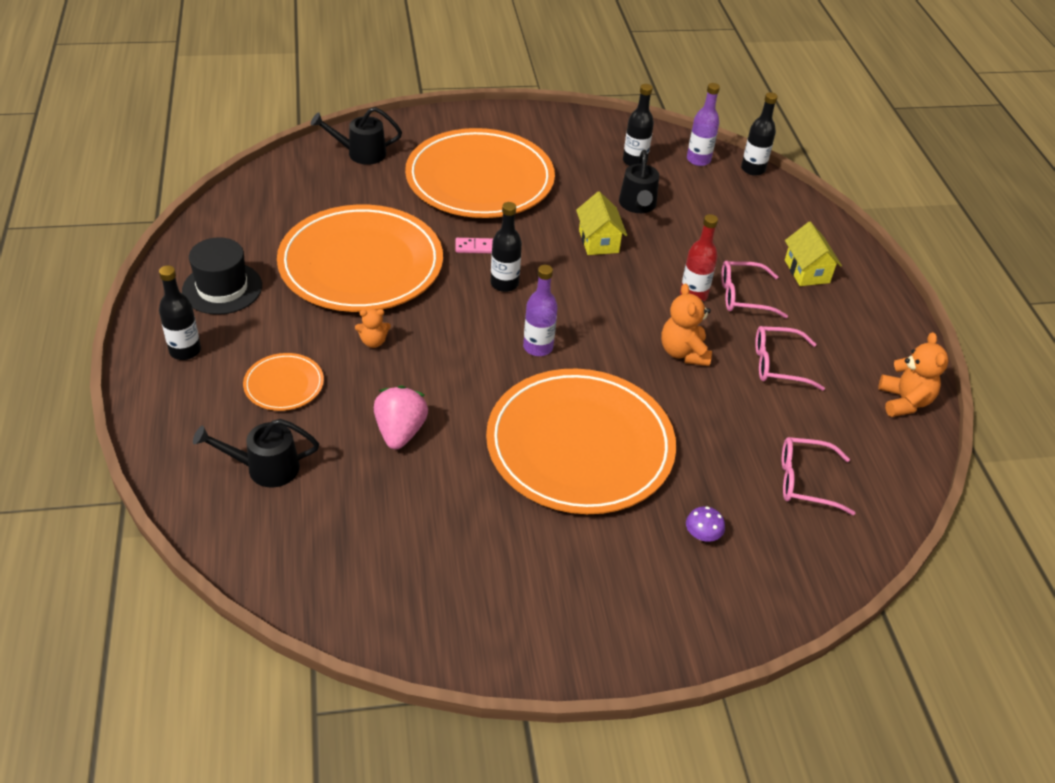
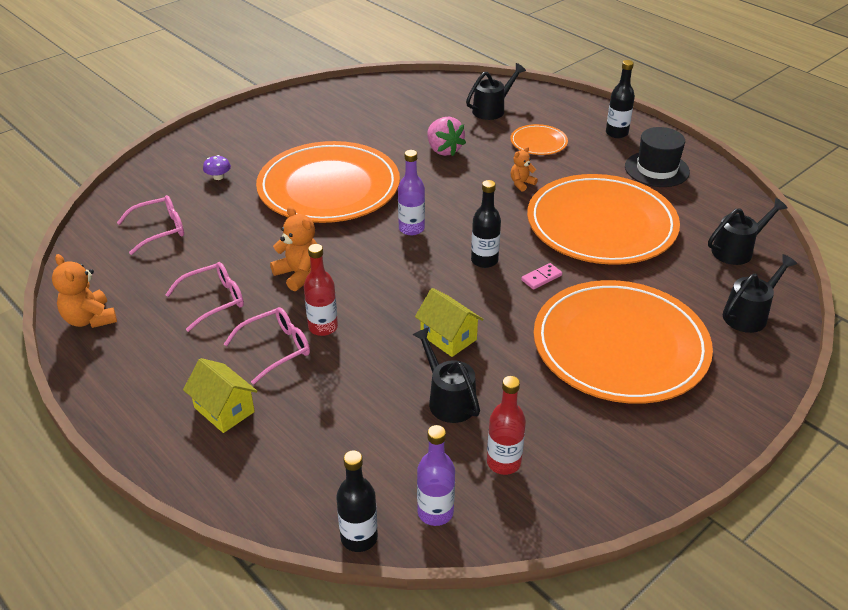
camera: 150 degrees right, 5 degrees down
black bottle [623,84,654,166] -> red bottle [487,376,526,475]
none -> black watering can [708,198,787,265]

